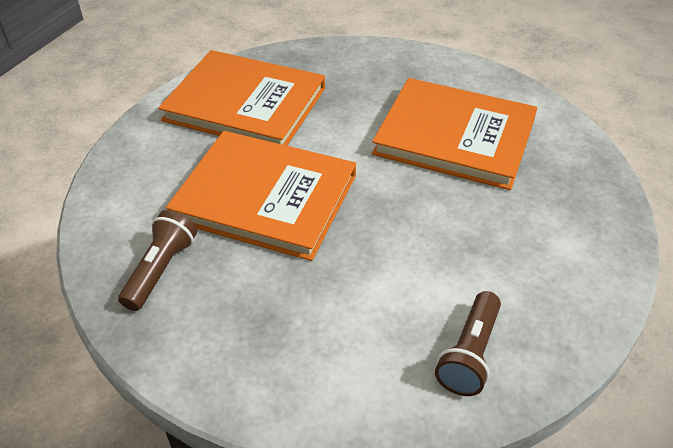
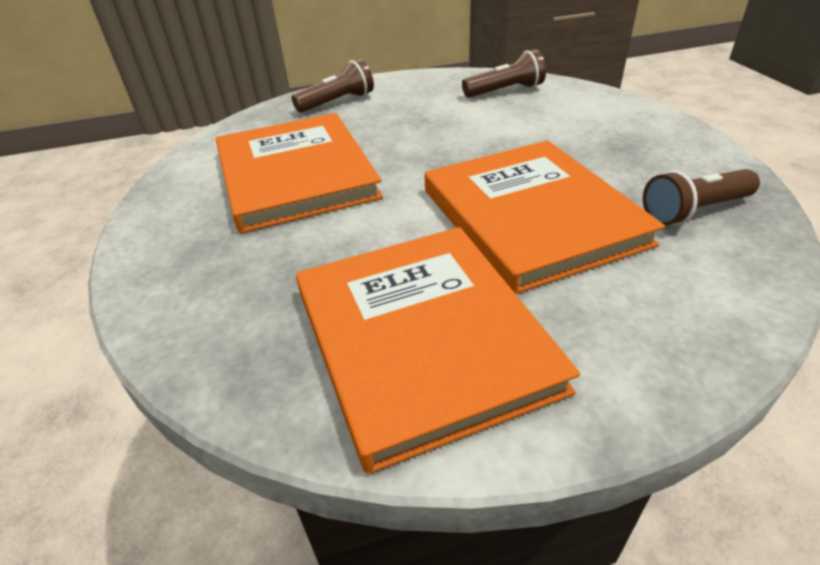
camera: 130 degrees left, 5 degrees down
none -> brown flashlight [291,59,374,113]

